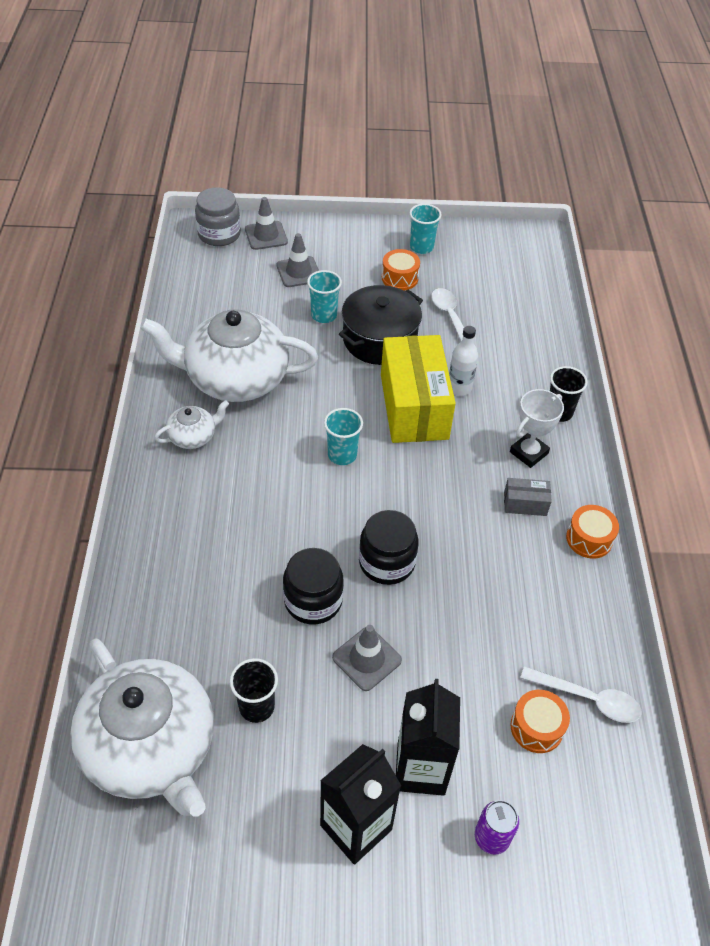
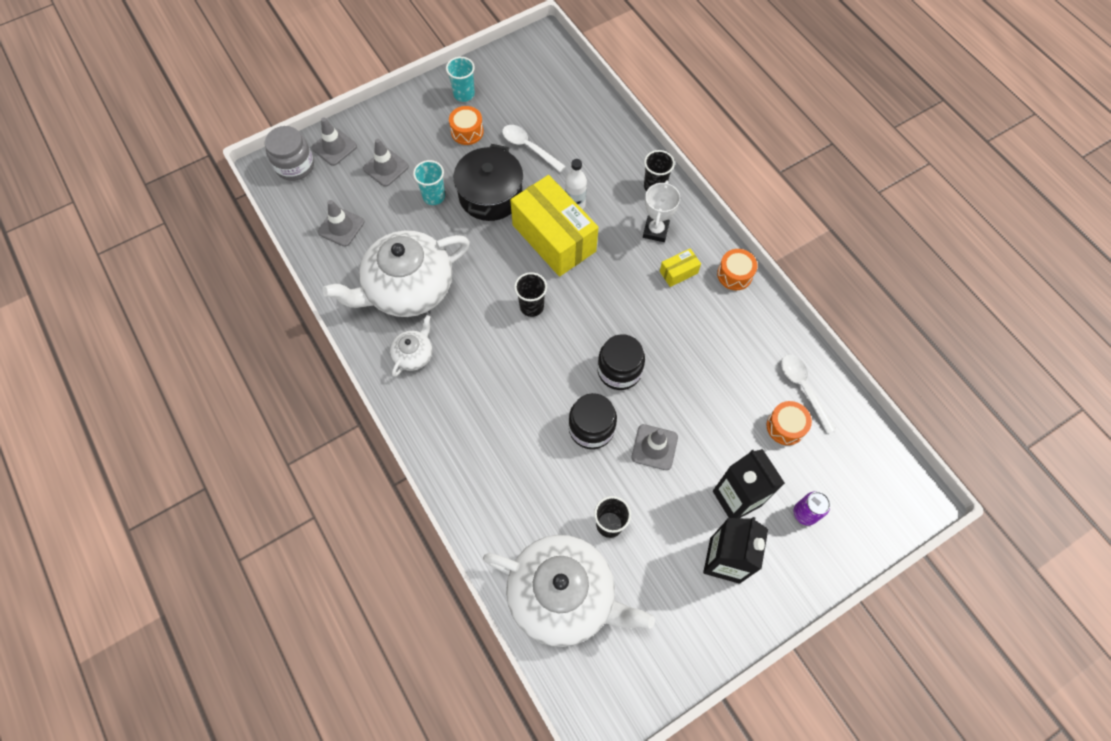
camera: 30 degrees left, 15 degrees up
turquoise cup [324,408,363,465] -> black cup [514,272,547,317]
grey box [504,478,552,516] -> yellow box [660,248,701,287]
white spoon [520,666,641,723] -> white spoon turned 105 degrees counterclockwise [781,355,836,434]
none -> grey traffic cone [318,200,364,247]

